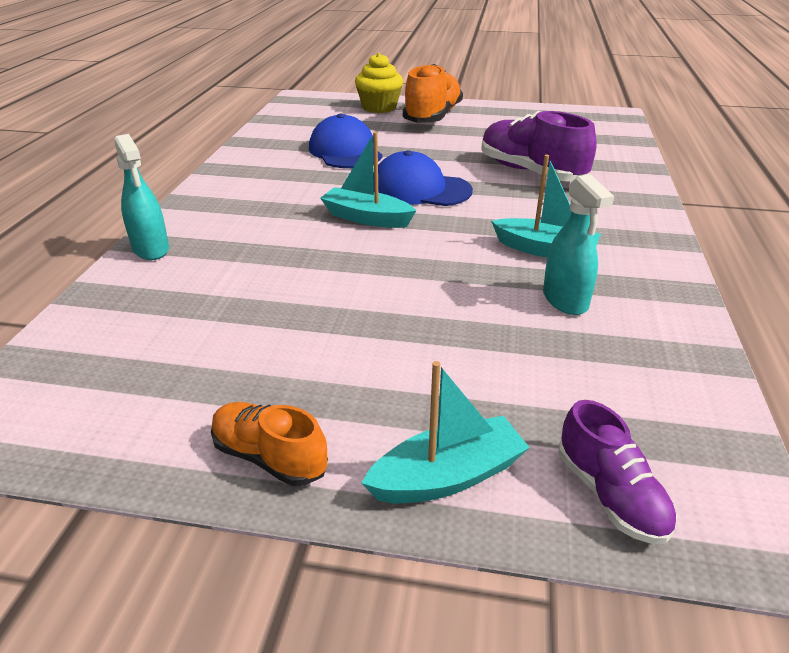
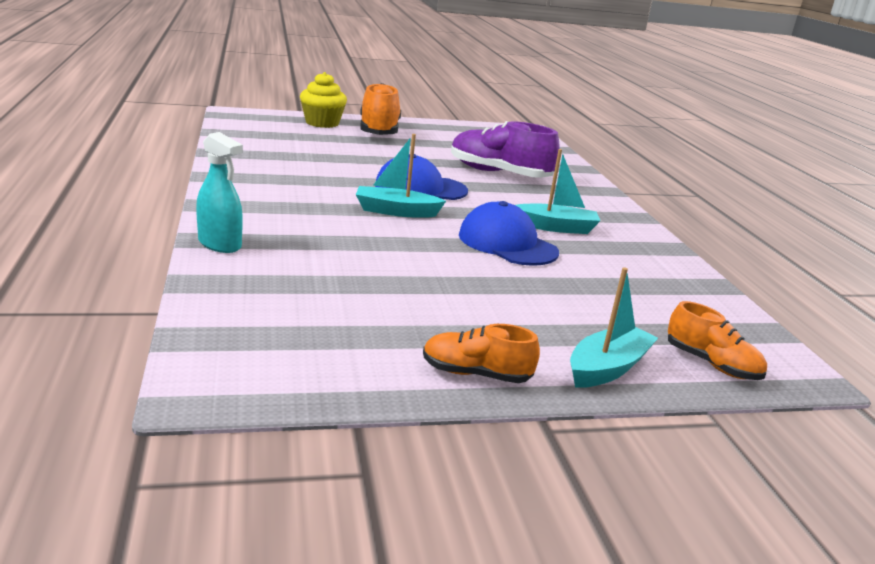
camera: 25 degrees left, 10 degrees down
blue cap [309,114,383,168] -> blue cap moved to [459,201,559,266]
turquoise spray bottle [543,174,614,315] -> none
purple shoe [559,400,677,544] -> orange shoe [668,301,767,380]

